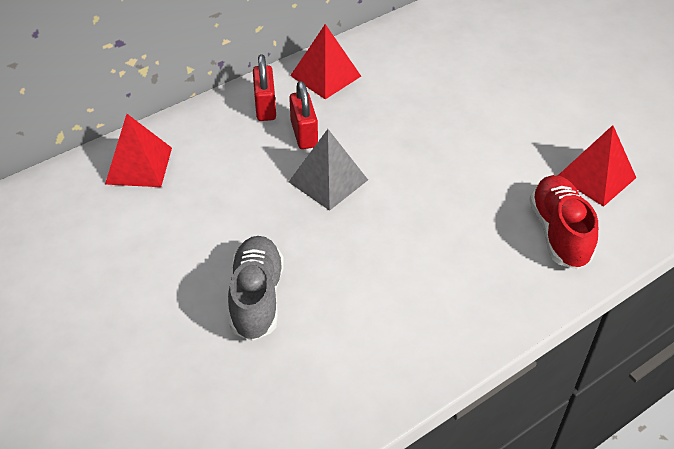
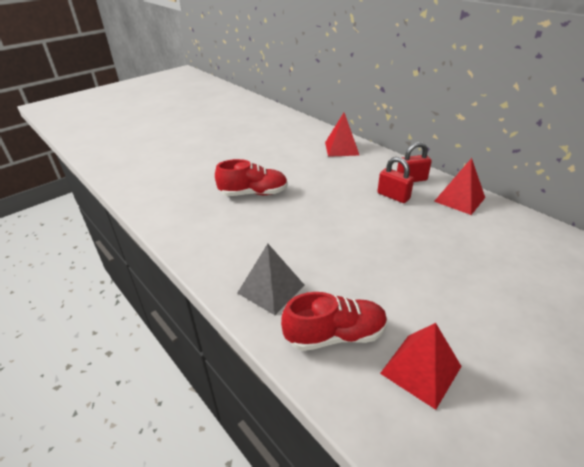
camera: 85 degrees right, 10 degrees down
grey shoe [228,236,284,341] -> red shoe [215,159,288,196]
red padlock [289,81,318,149] -> red padlock turned 60 degrees clockwise [378,157,414,203]
grey pyramid [289,129,368,211] -> grey pyramid moved to [238,244,305,315]

